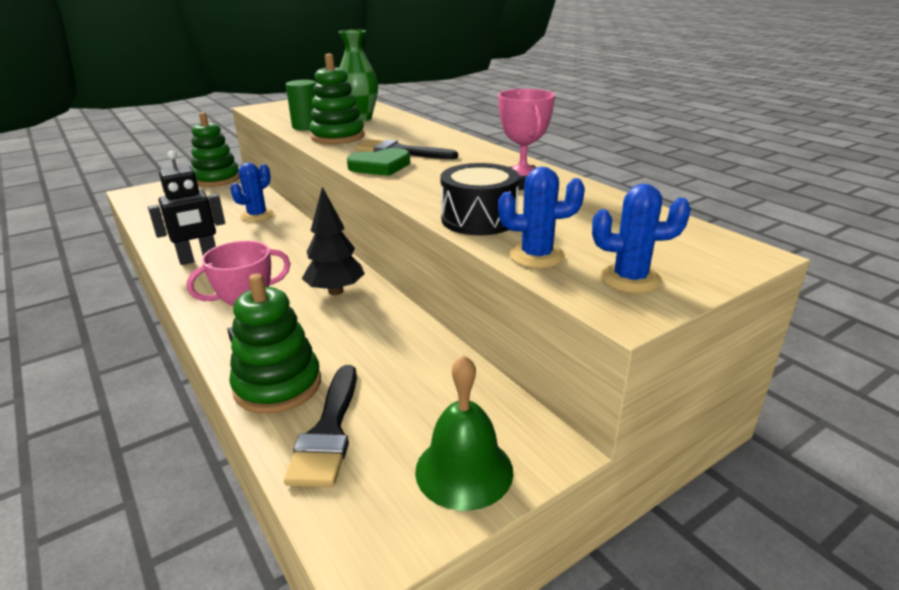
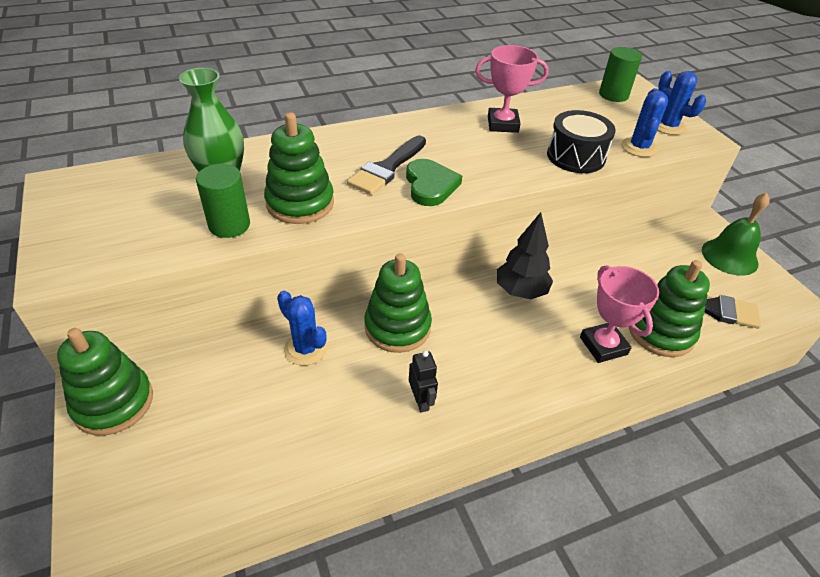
camera: 80 degrees left, 15 degrees up
black robot [148,151,225,265] -> black robot [409,351,438,413], size x0.59
blue cactus [592,184,691,293] -> blue cactus turned 60 degrees counterclockwise [658,71,706,135]
none -> green stacking toy [364,253,432,353]
none -> green cylinder [599,47,642,102]

